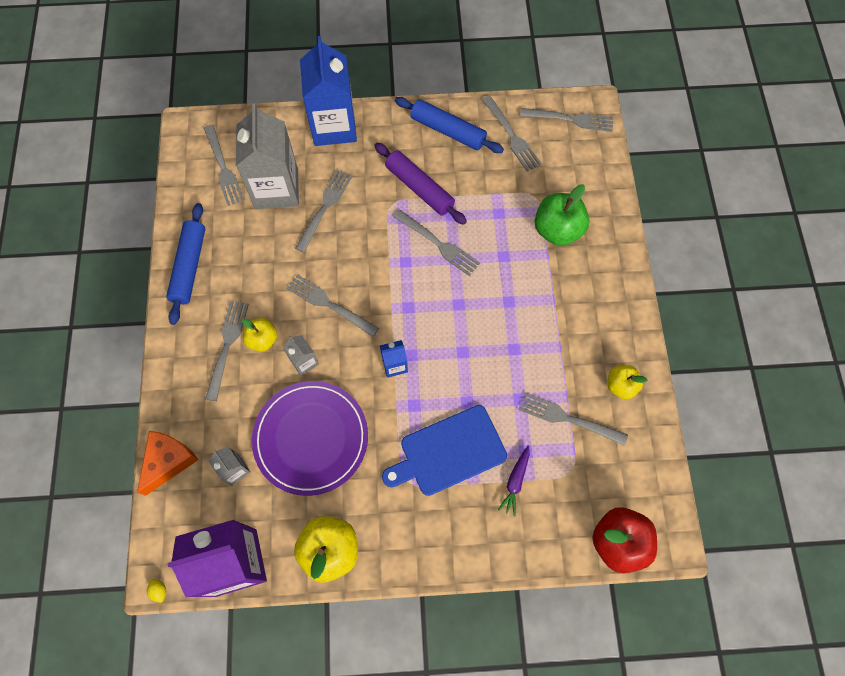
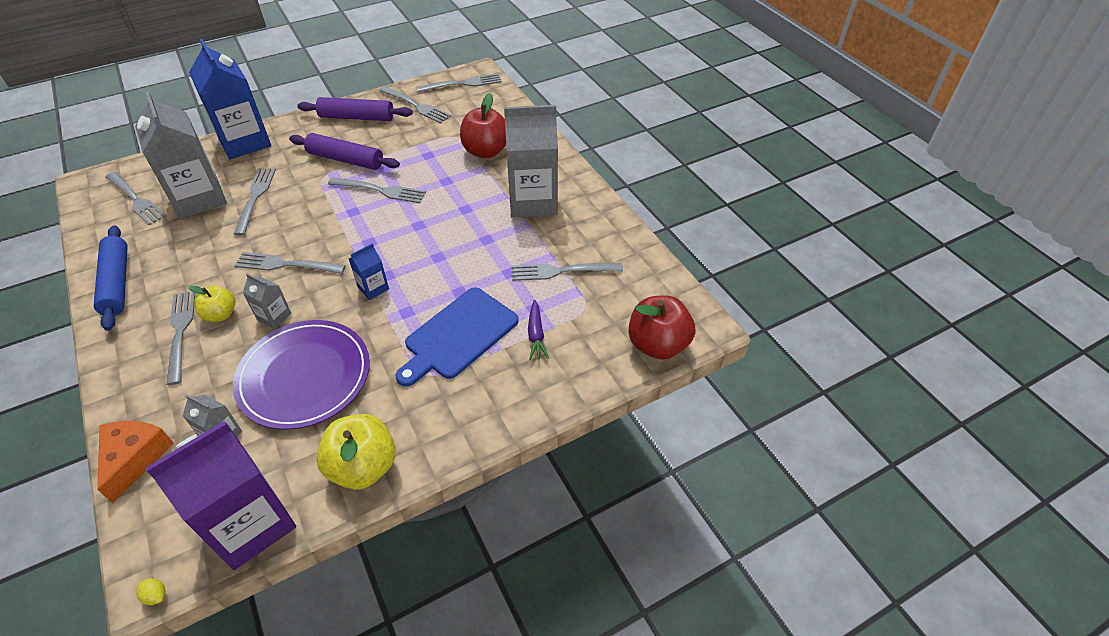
camera: 25 degrees left, 20 degrees down
blue rolling pin [395,97,504,153] -> purple rolling pin [297,97,413,121]
green apple [535,184,590,246] -> red apple [460,93,506,158]
yellow apple [607,365,647,399] -> none
none -> grey carton [504,105,558,218]

